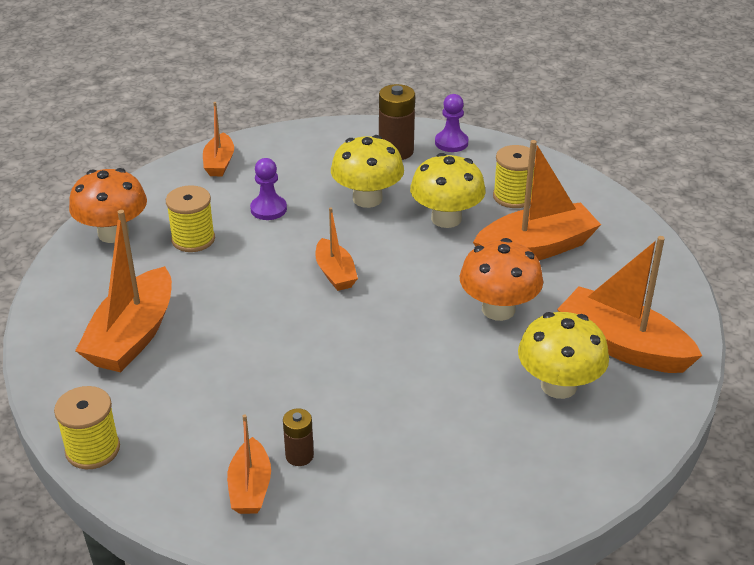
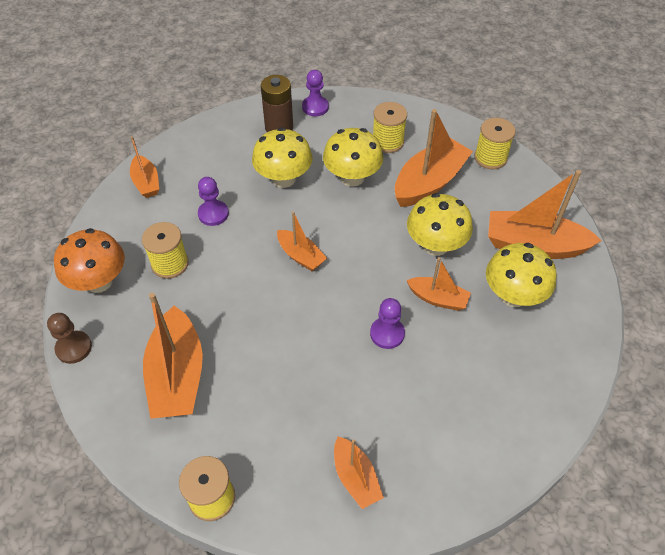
camera: 25 degrees left, 15 degrees up
brown battery [283,408,314,466] -> none
orange mushroom [460,238,543,321] -> yellow mushroom [407,193,473,256]
none -> brown pawn [47,313,92,364]
none -> purple pawn [370,298,405,349]
none -> orange boat [406,257,471,311]
none -> yellow spool [474,118,516,170]

